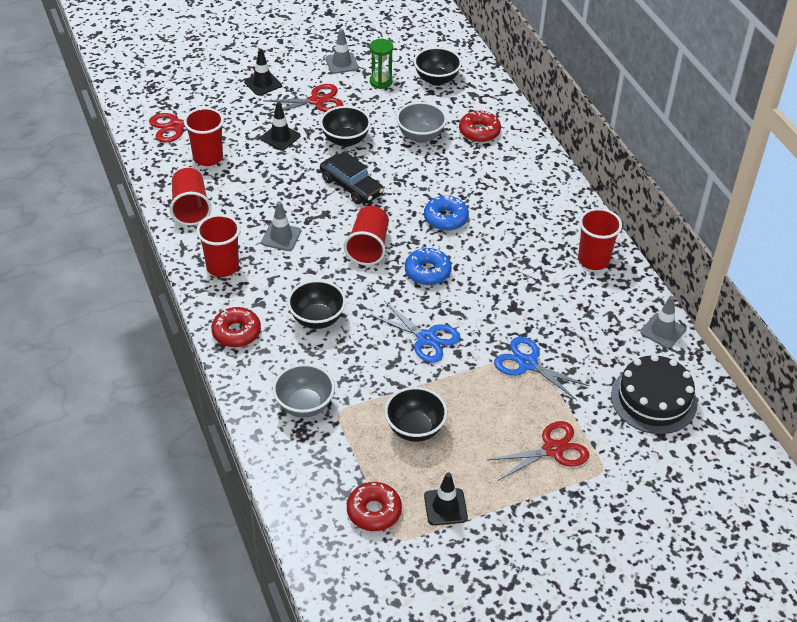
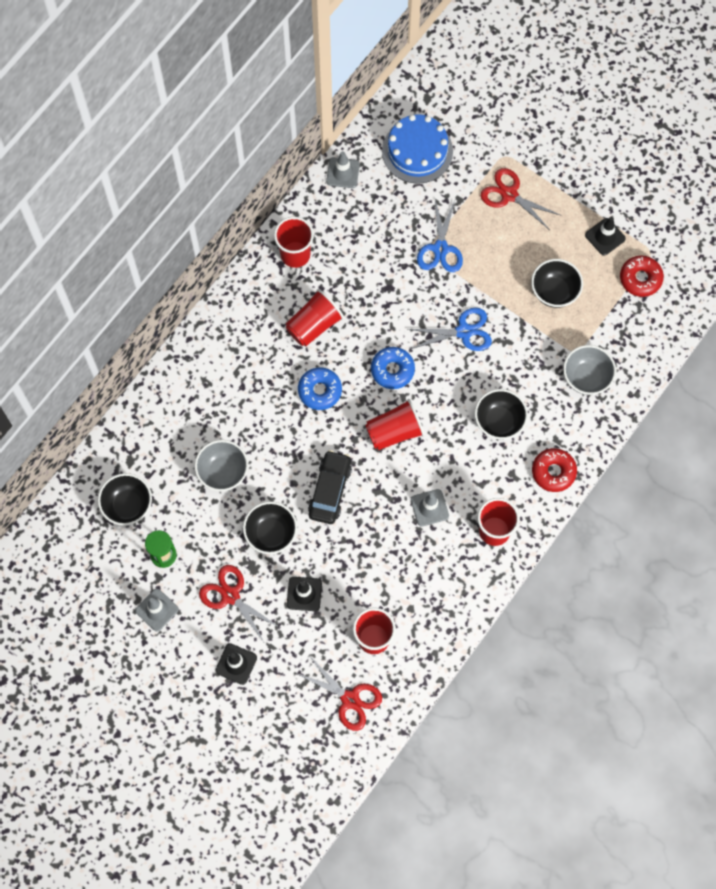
camera: 120 degrees left, 25 degrees up
red cup [170,168,212,226] -> red cup moved to [286,289,344,346]
blue scissors [370,301,460,363] -> blue scissors turned 75 degrees clockwise [408,308,492,351]
red donut [459,111,501,142] -> none
black cake [611,354,697,434] -> blue cake [382,114,453,184]

